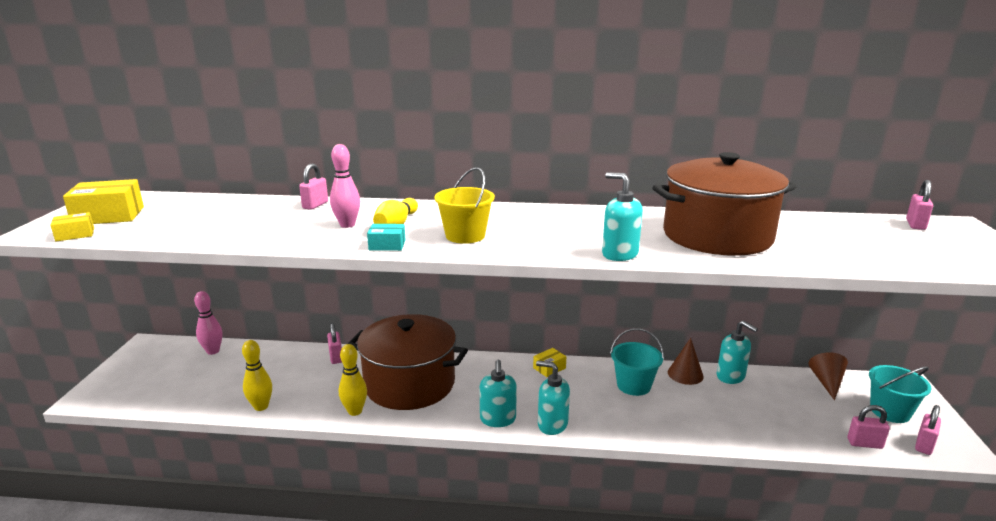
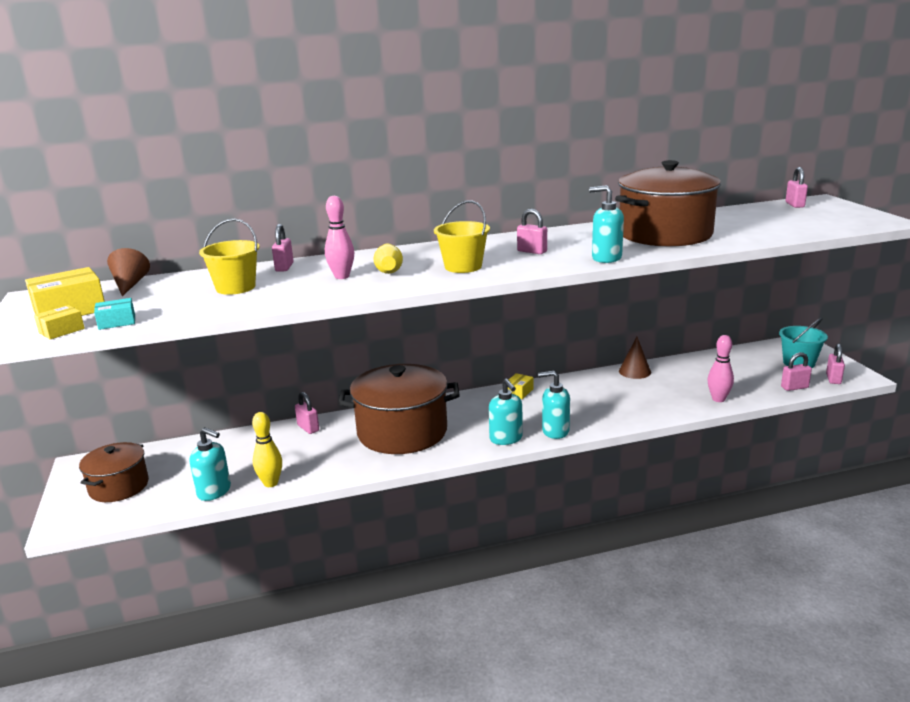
camera: 20 degrees left, 0 degrees up
pink bowling pin [194,291,223,355] -> pink bowling pin moved to [707,335,734,402]
yellow bowling pin [339,344,367,416] -> none
turquoise box [367,224,405,251] -> turquoise box moved to [94,298,135,330]
turquoise bucket [610,328,664,396] -> none
turquoise soap dispenser [717,320,758,384] -> turquoise soap dispenser moved to [190,427,231,501]
brown cone [808,352,848,400] -> brown cone moved to [107,248,150,296]
none -> brown pot [79,442,149,502]
none -> yellow bucket [199,219,259,295]
none -> pink padlock [517,209,547,254]

